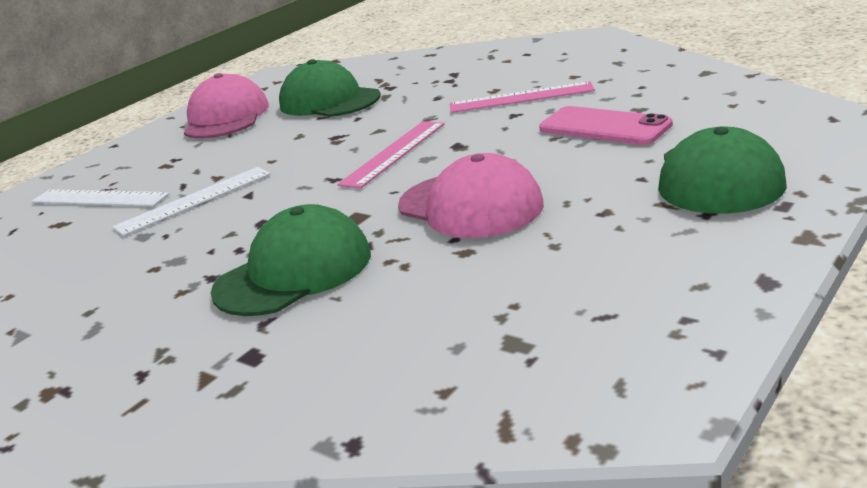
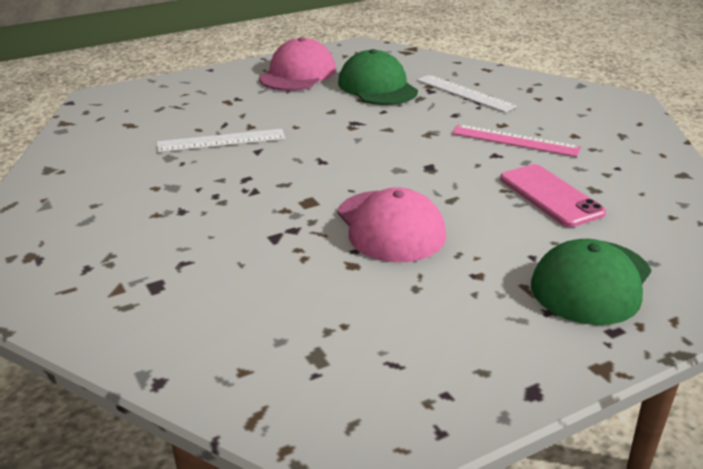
camera: 20 degrees right, 5 degrees up
white ruler [31,189,170,207] -> white ruler moved to [417,75,517,113]
green cap [211,204,371,316] -> none
pink ruler [337,121,445,189] -> none

